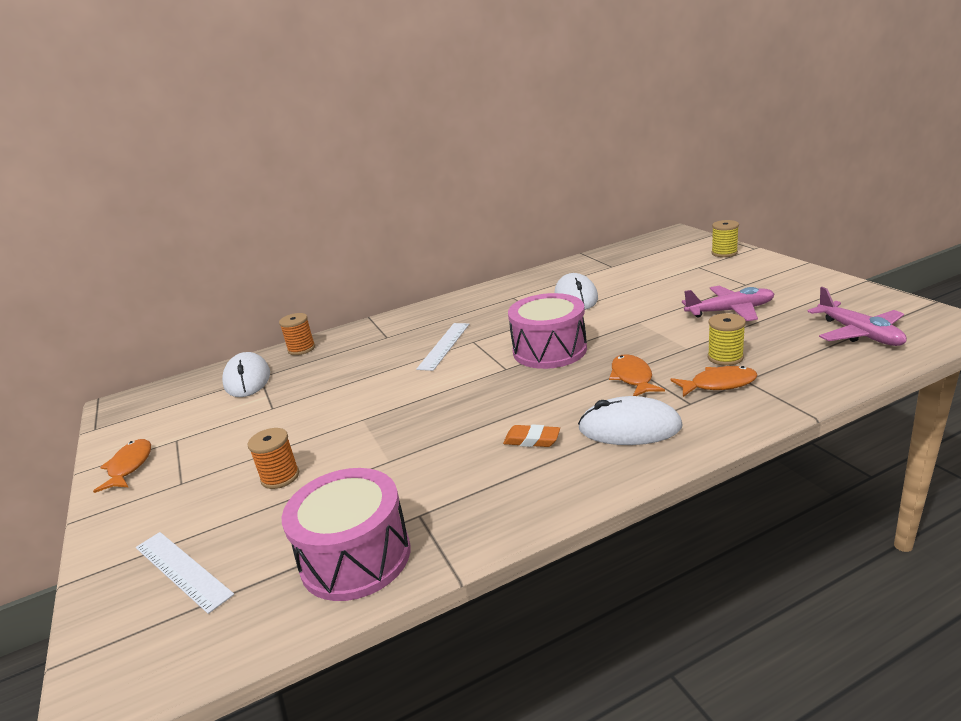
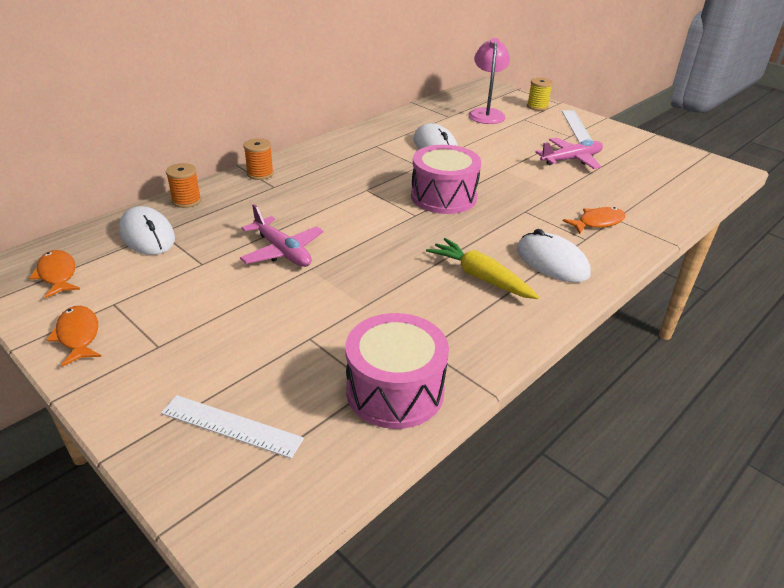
camera: 25 degrees left, 10 degrees up
orange spool [248,428,299,489] -> orange spool moved to [243,138,274,180]
white ruler [416,323,469,371] -> white ruler moved to [562,110,593,142]
orange eraser [503,424,560,447] -> yellow carrot [426,238,539,299]
white mouse [578,396,683,445] -> white mouse turned 60 degrees clockwise [517,229,590,282]
orange fish [609,354,665,396] -> orange fish moved to [29,250,80,298]
yellow spool [708,313,746,366] -> none
pink plane [807,287,907,346] -> pink plane moved to [240,204,324,267]
none -> pink lamp [468,38,510,124]

